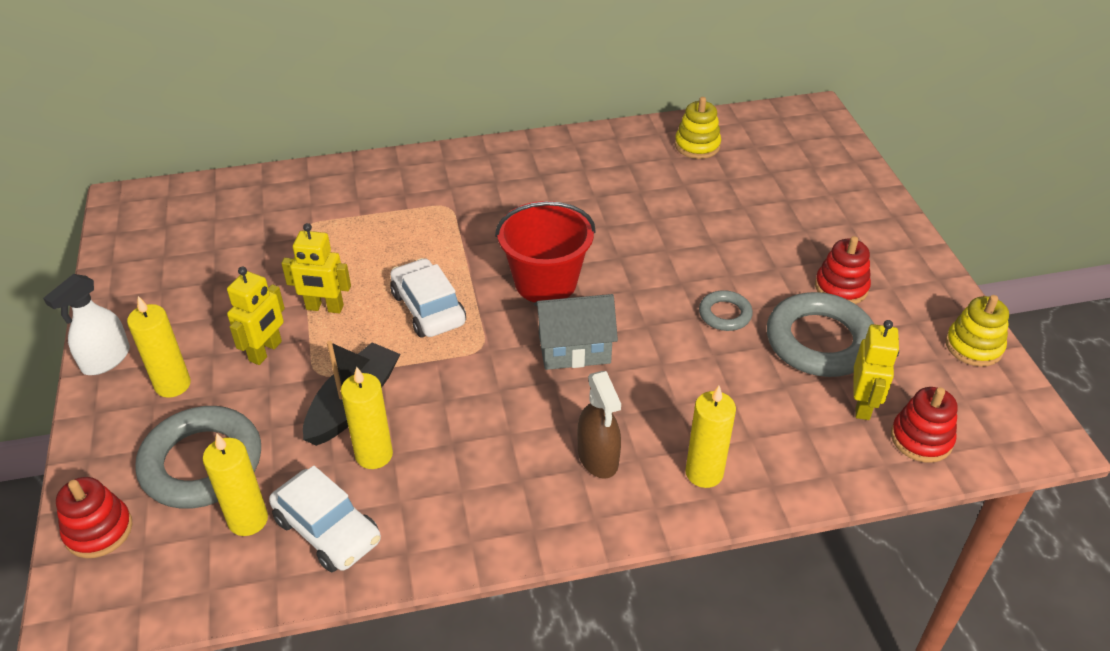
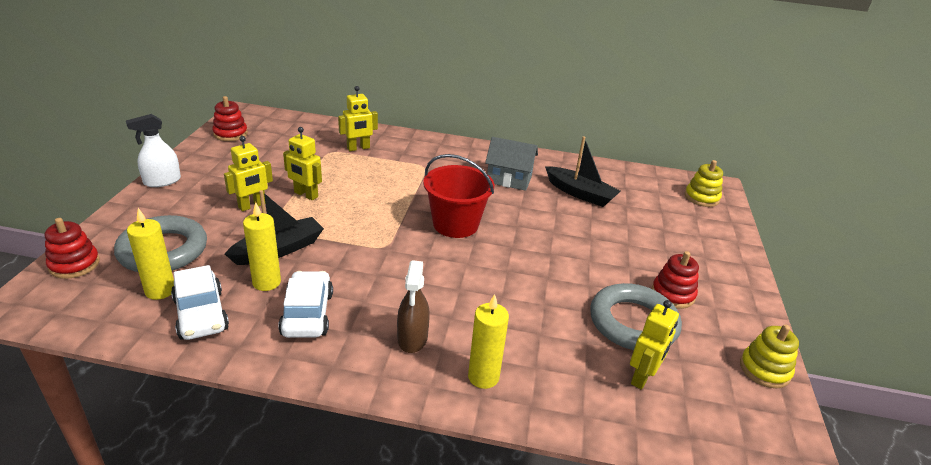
camera: 20 degrees right, 10 degrees down
yellow candle [127,296,191,398] -> none
white car [390,258,466,338] -> white car moved to [278,271,333,338]
grey house [534,294,618,370] -> grey house moved to [485,137,538,191]
yellow stacking toy [675,97,721,159] -> yellow stacking toy moved to [685,160,723,207]
grey ring [699,290,753,331] -> none
red stacking toy [891,387,958,463] -> red stacking toy moved to [212,96,248,141]
none -> yellow robot [338,86,378,151]
none -> black boat [545,136,621,207]

